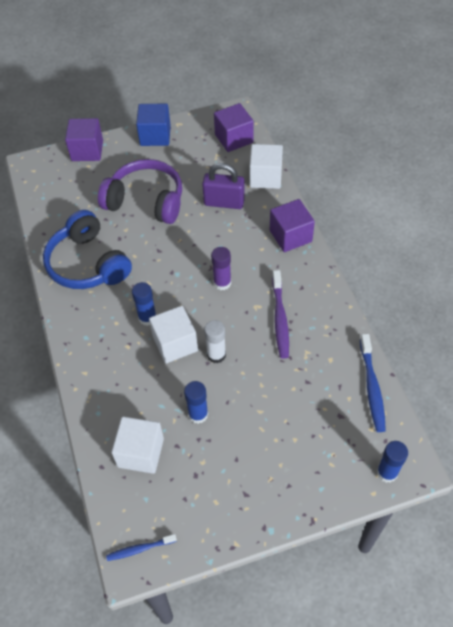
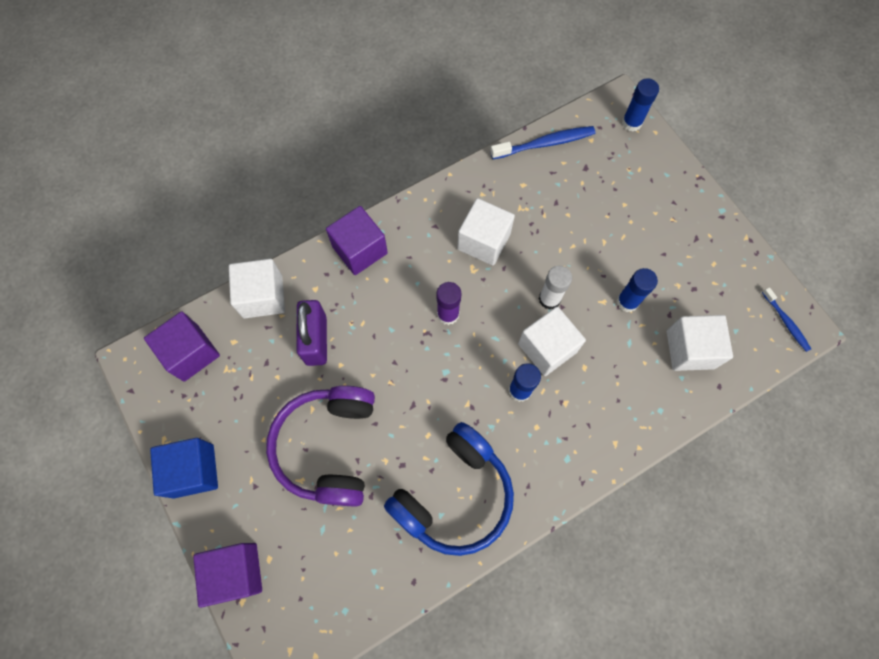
camera: 105 degrees left, 15 degrees up
purple toothbrush [272,270,289,359] -> white cube [457,198,515,266]

